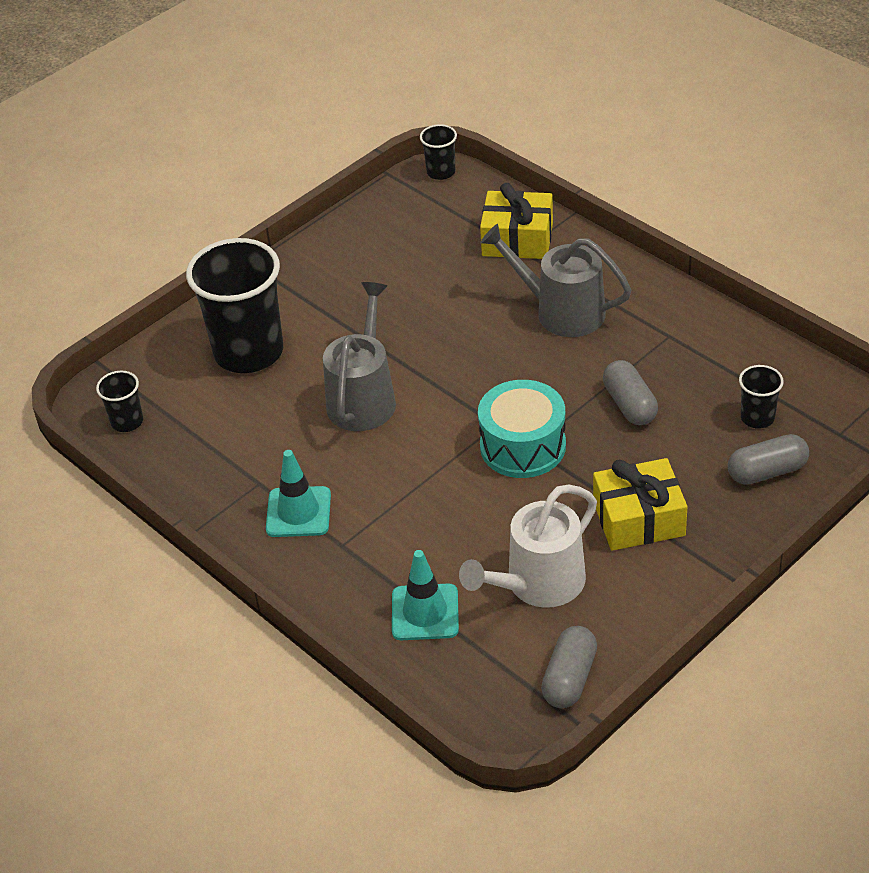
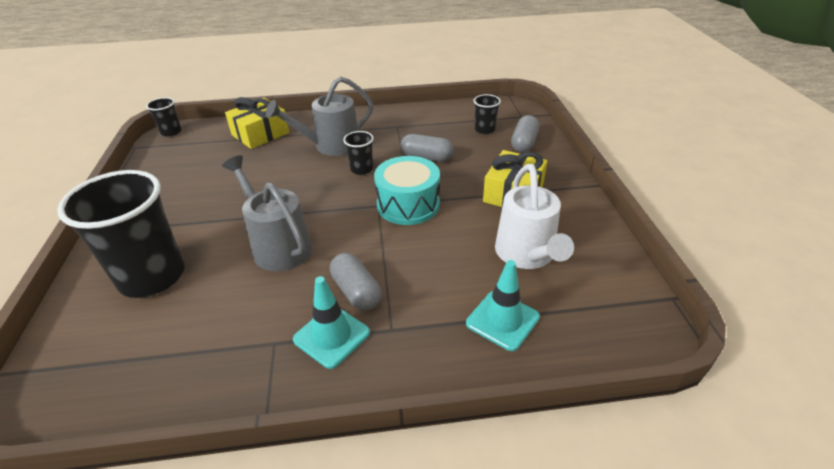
camera: 55 degrees left, 5 degrees down
black cup [96,371,143,432] -> black cup moved to [343,131,374,175]
grey capsule [541,626,597,708] -> grey capsule moved to [330,253,382,311]

